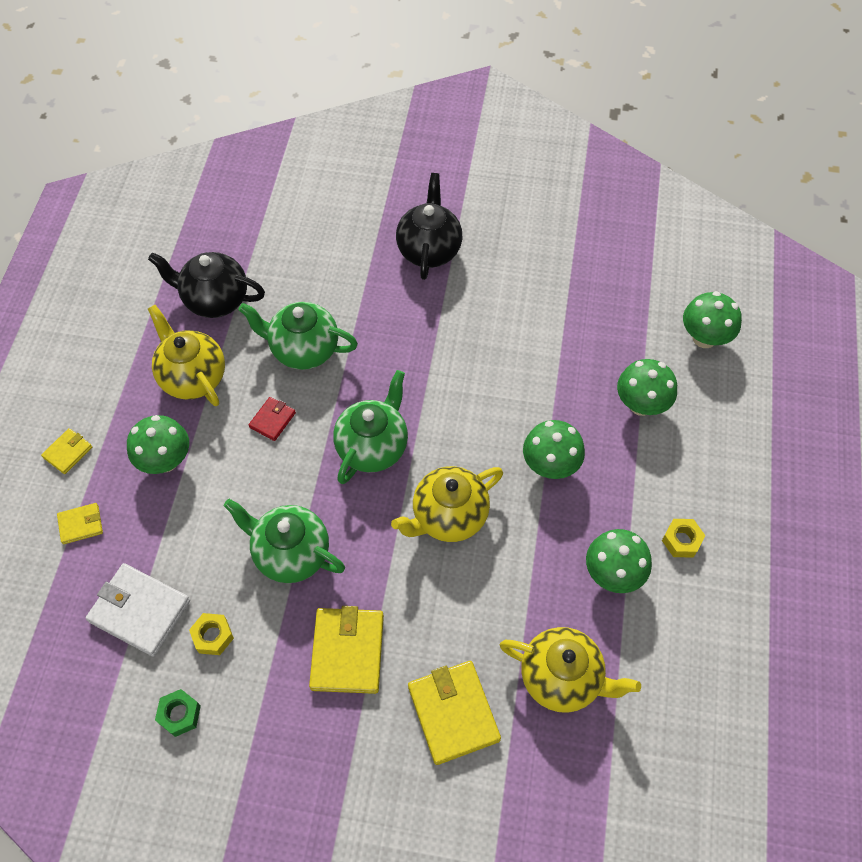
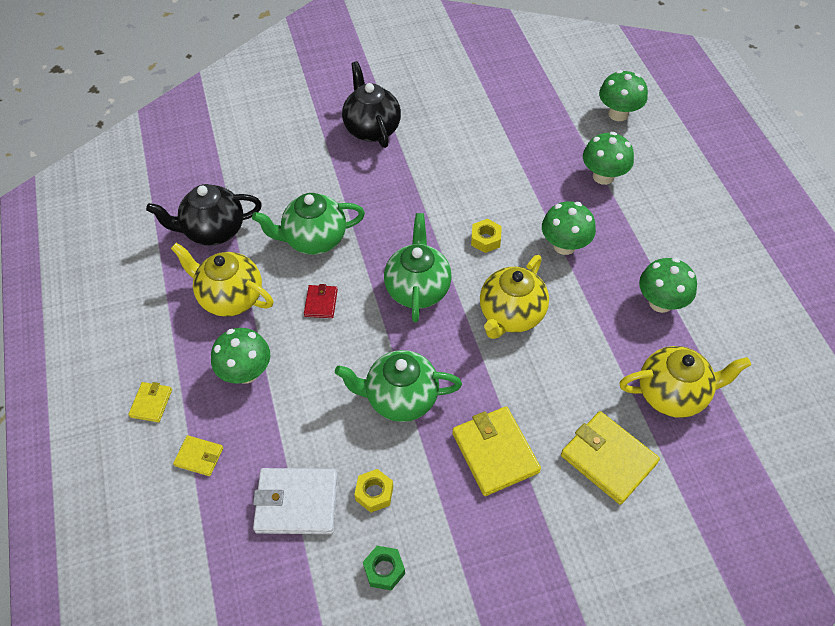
camera: 25 degrees left, 5 degrees down
yellow wallet [57,503,103,544] -> yellow wallet turned 60 degrees clockwise [173,435,223,476]
yellow nut [662,519,706,558] -> yellow nut moved to [471,219,502,253]

